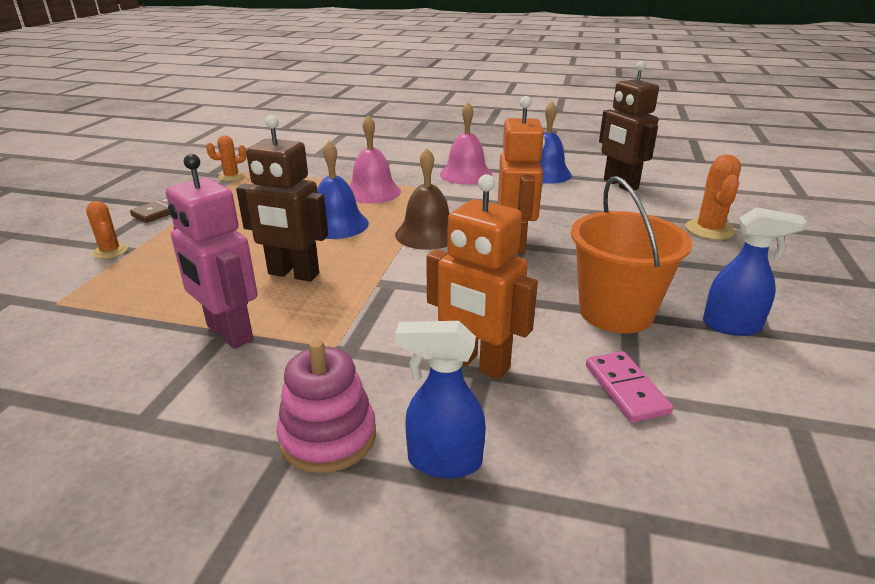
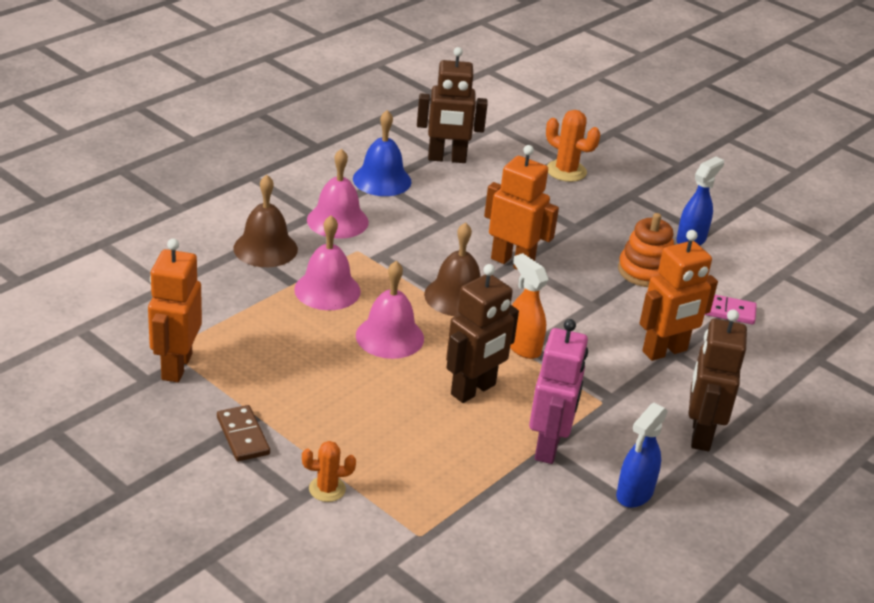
camera: 65 degrees left, 5 degrees up
pink robot [166,154,258,349] -> pink robot turned 60 degrees counterclockwise [529,319,588,464]
orange cactus [206,136,247,181] -> orange robot [148,238,202,382]
pink stacking toy [277,339,376,473] -> brown robot [689,309,747,451]
blue bell [317,141,369,239] -> pink bell [356,261,424,359]
blue spray bottle [395,321,486,478] -> blue spray bottle moved to [616,403,668,508]
orange bucket [571,176,692,333] -> orange stacking toy [618,213,674,287]
none -> brown bell [233,175,298,267]
none -> orange spray bottle [510,253,548,359]

